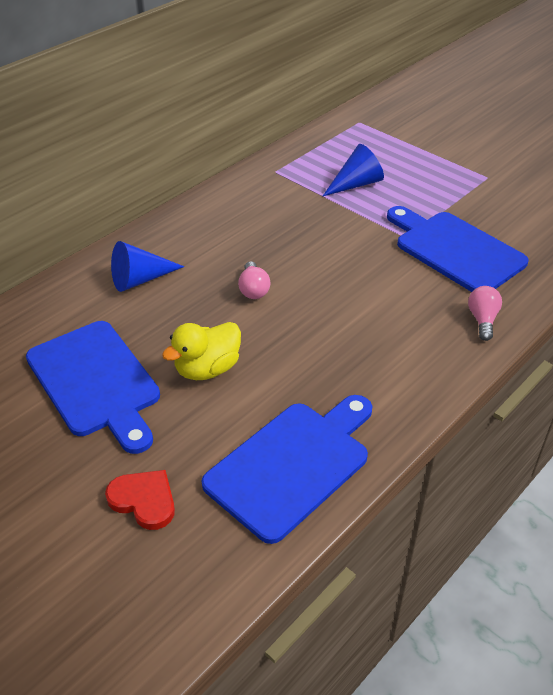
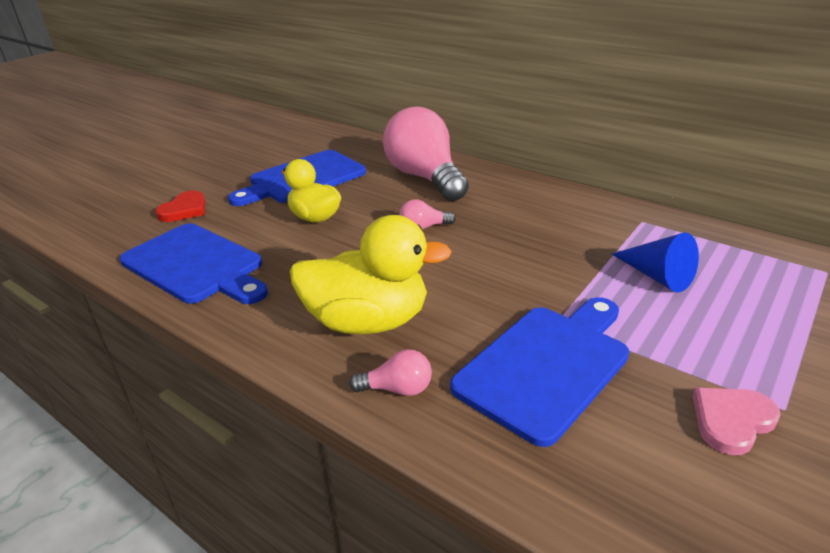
camera: 85 degrees right, 10 degrees down
blue cone [111,241,184,292] -> pink light bulb [383,107,469,201]
none -> yellow duck [290,215,452,334]
none -> pink heart [693,388,781,455]

